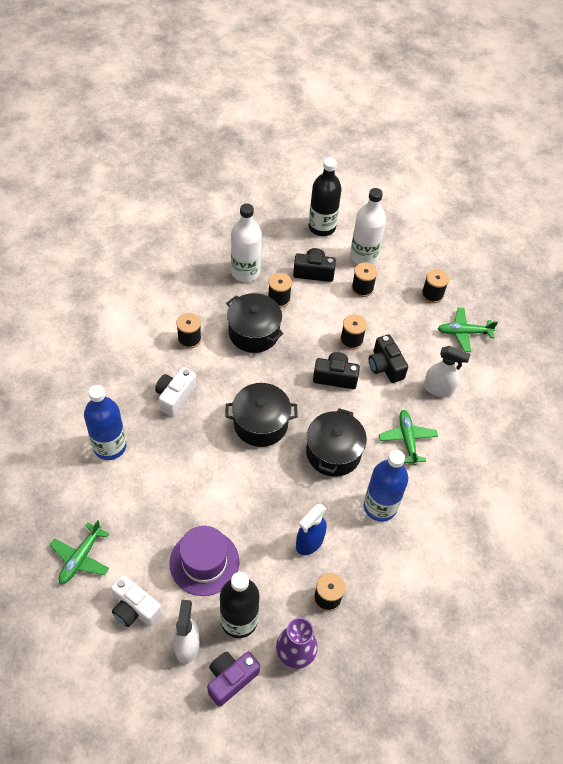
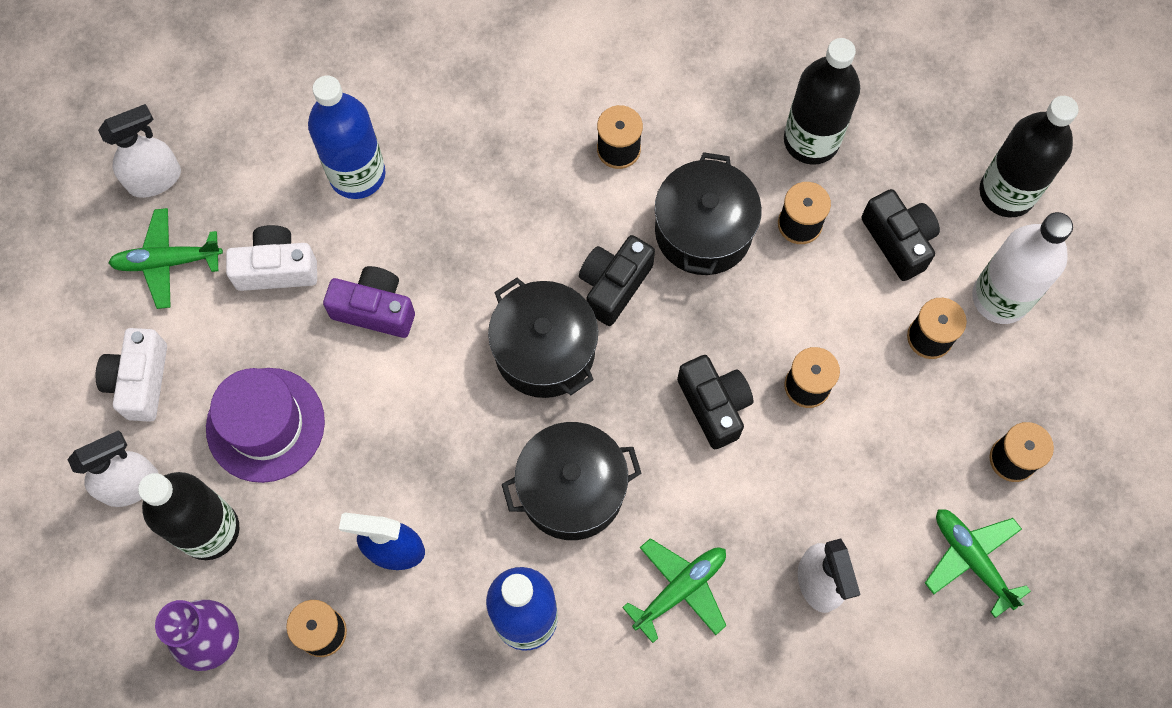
camera: 60 degrees right, 15 degrees up
white camera [155,367,197,417] -> white camera moved to [226,225,317,291]
purple camera [207,651,260,707] -> purple camera moved to [323,266,415,338]
white bottle [231,203,262,282] -> black bottle [784,38,860,165]
black camera [369,334,408,383] -> black camera moved to [579,235,655,326]
none -> white spray bottle [98,104,181,198]

